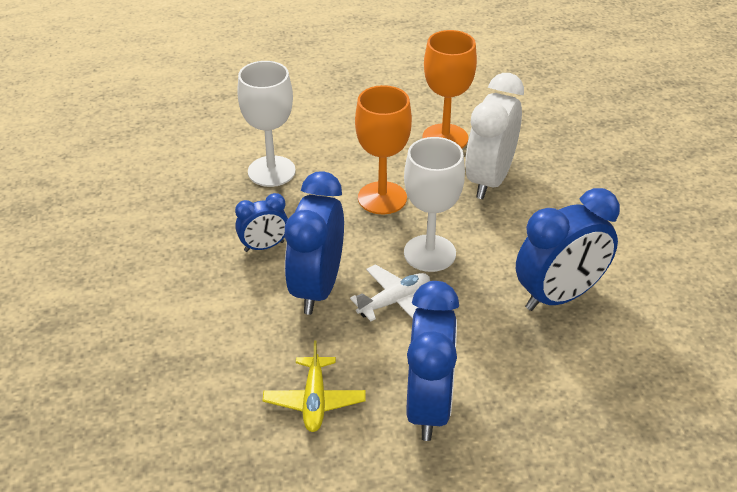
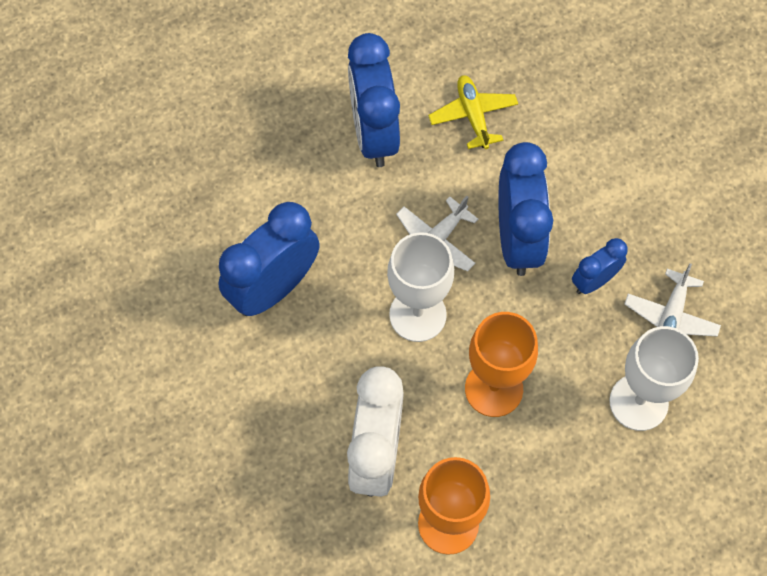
camera: 165 degrees right, 25 degrees up
none -> white plane [624,263,721,336]

